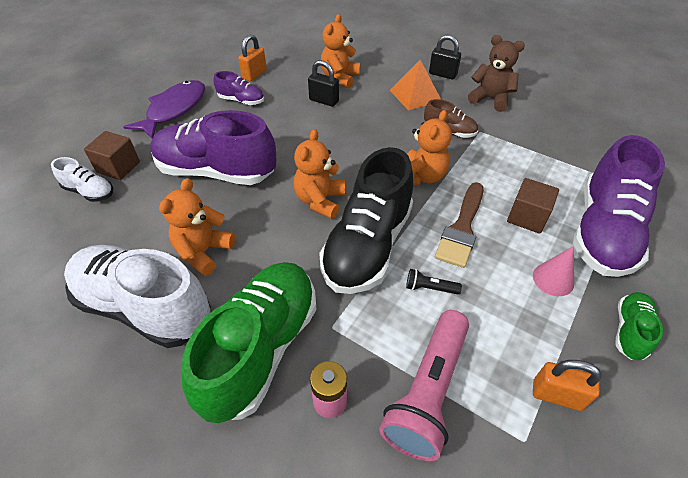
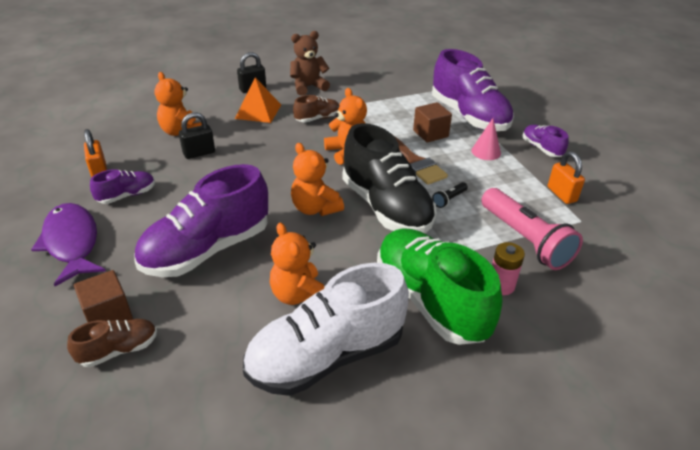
camera: 55 degrees left, 10 degrees down
white shoe [51,157,113,202] -> brown shoe [67,319,157,367]
orange padlock [533,360,602,411] -> orange padlock turned 75 degrees counterclockwise [548,151,585,204]
green shoe [615,292,663,360] -> purple shoe [523,125,569,157]

